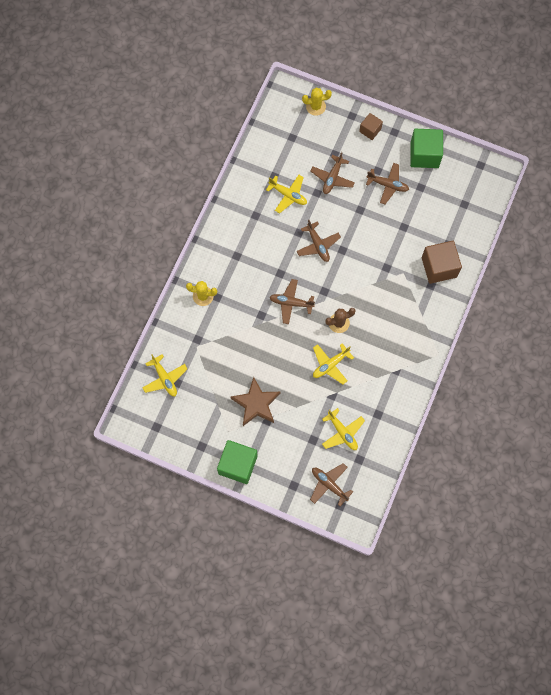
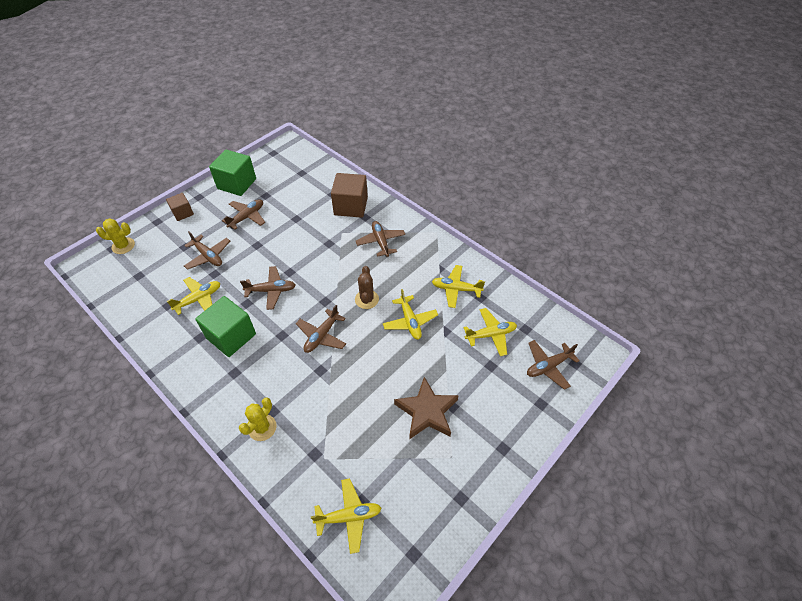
camera: 70 degrees left, 20 degrees down
green cube [217,440,258,484] -> green cube moved to [195,296,256,357]
yellow cactus [302,88,332,116] -> yellow cactus turned 75 degrees clockwise [96,219,135,254]
none -> brown plane [356,221,405,257]
none -> yellow plane [432,265,485,308]

